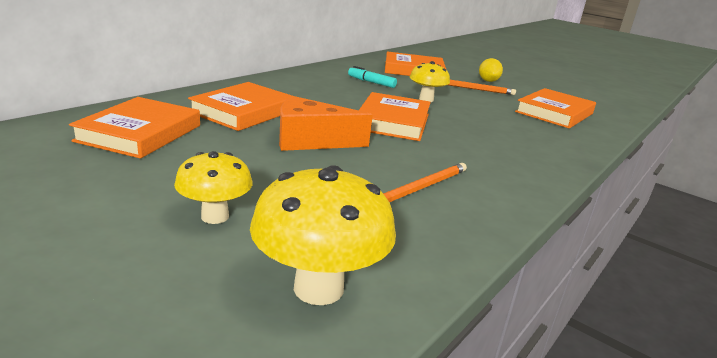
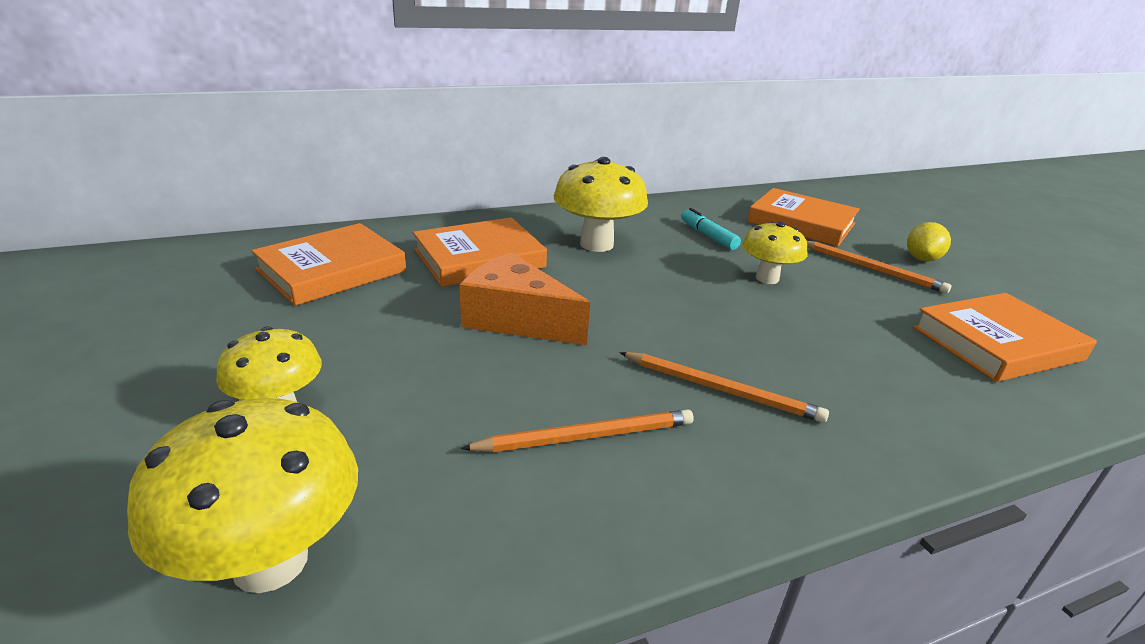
camera: 30 degrees right, 5 degrees up
orange book [359,92,431,141] -> none
none -> yellow mushroom [554,157,648,252]
none -> orange pencil [619,352,829,423]

